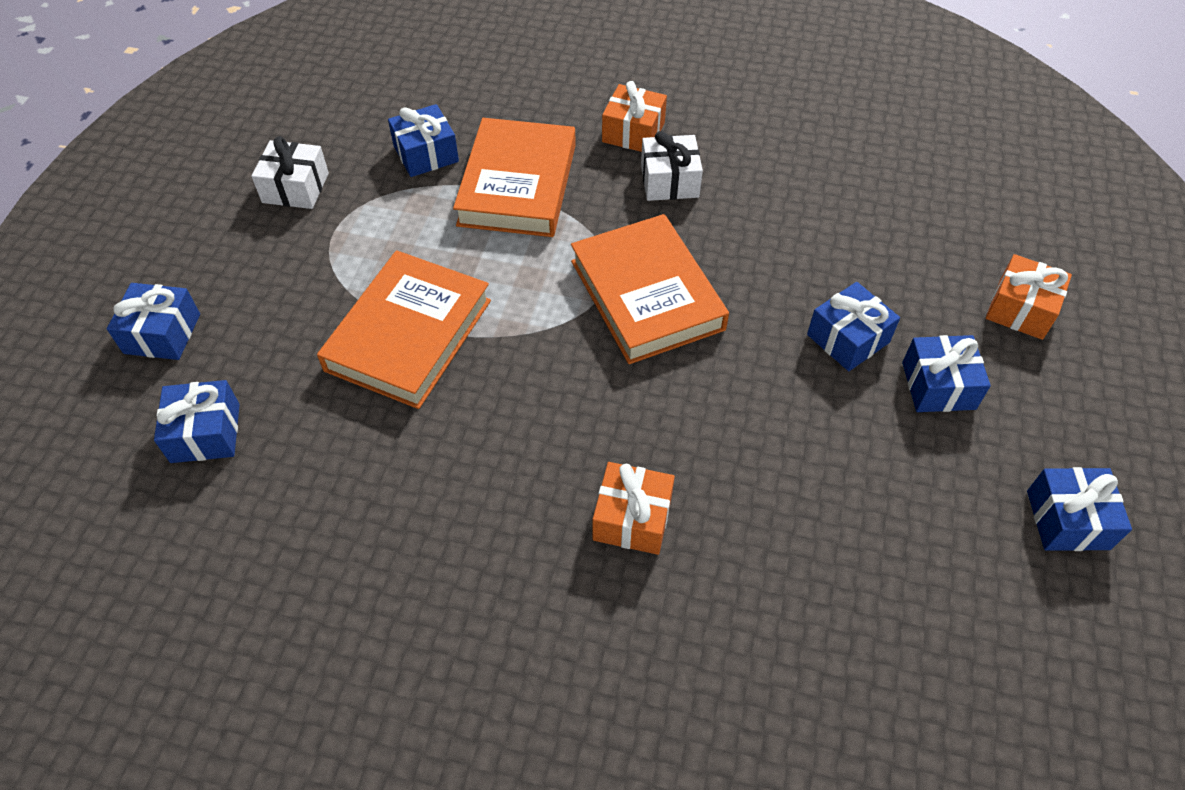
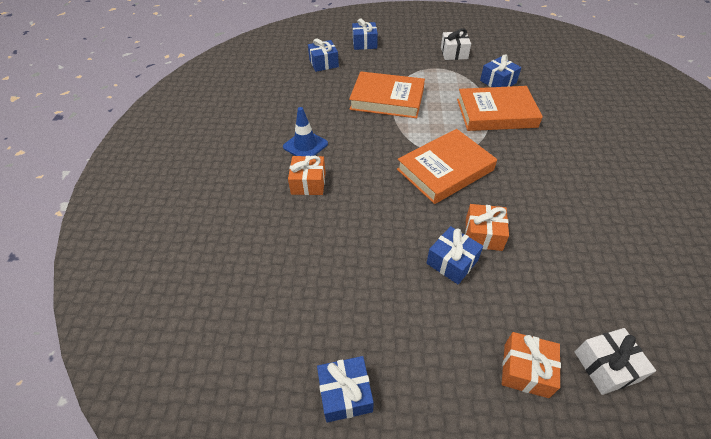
camera: 80 degrees right, 5 degrees down
orange gift [602,81,667,152] -> orange gift moved to [465,204,509,251]
white gift [641,131,703,201] -> white gift moved to [575,328,656,395]
blue gift [902,335,991,412] -> none
none -> blue traffic cone [283,107,328,156]

